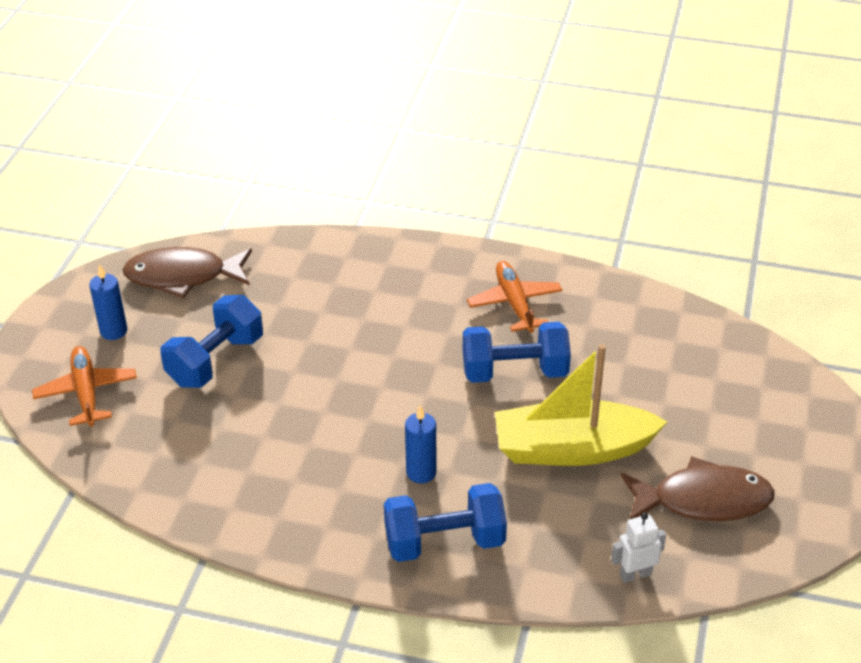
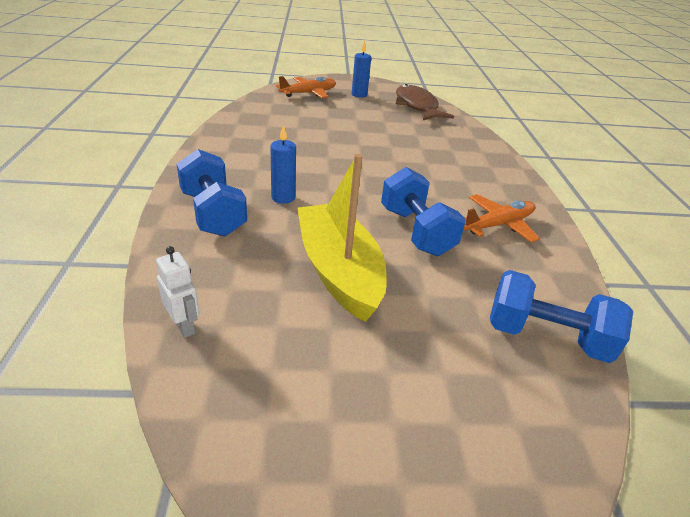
camera: 70 degrees right, 5 degrees down
blue dumbbell [160,295,263,388] -> blue dumbbell moved to [490,270,633,363]
brown fish [620,456,775,521] -> none

